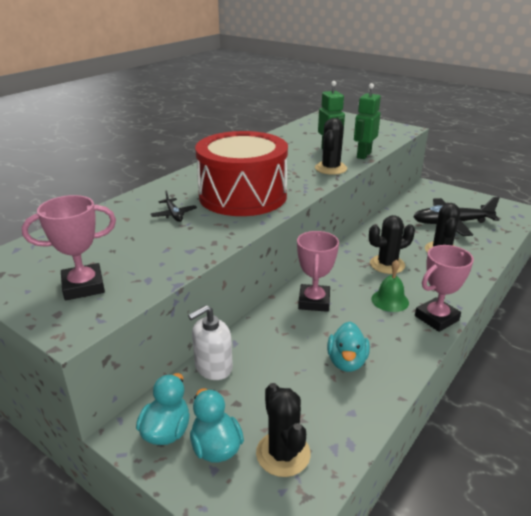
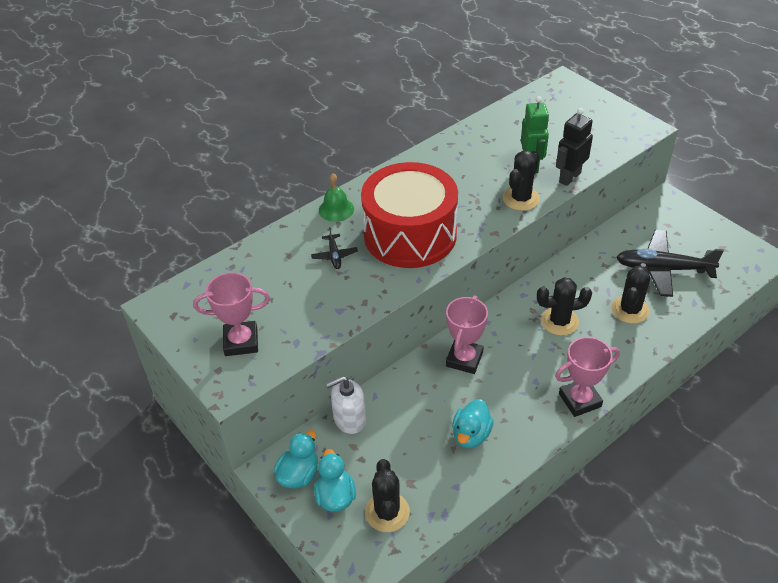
camera: 15 degrees right, 15 degrees up
green robot [354,83,381,159] -> black robot [556,108,593,186]
green bell [371,259,409,312] -> green bell moved to [319,173,354,222]

